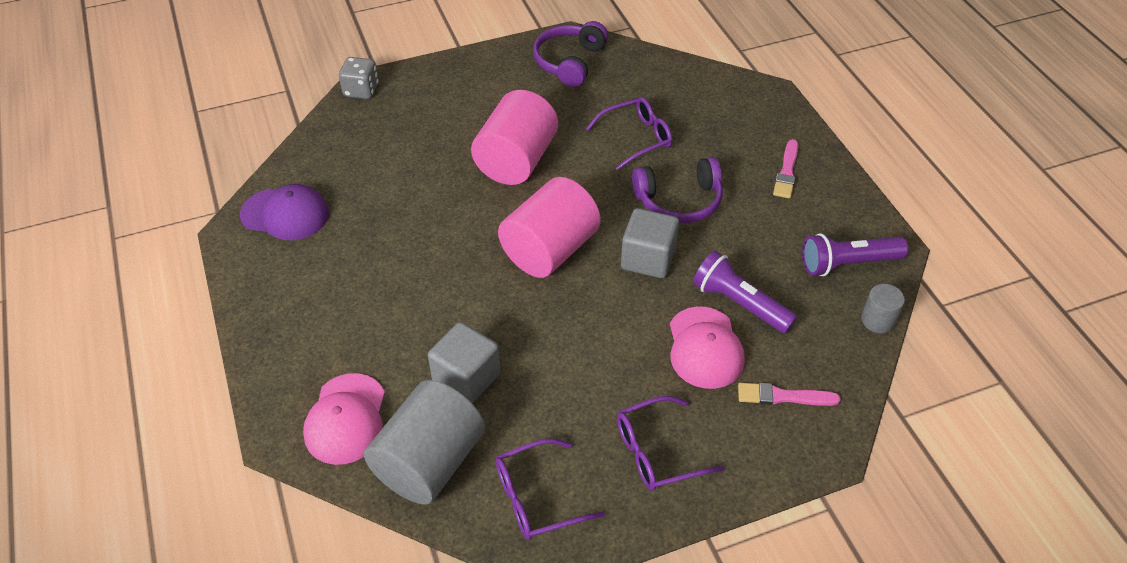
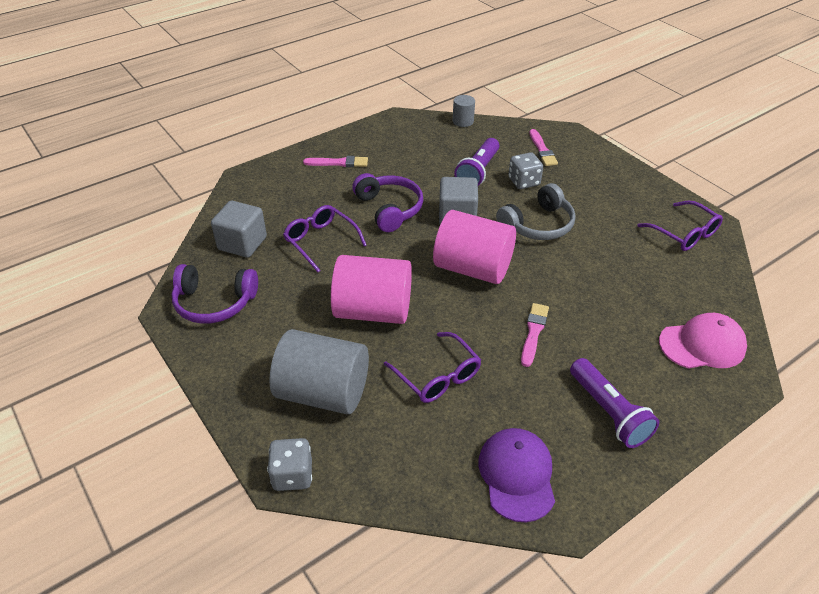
camera: 105 degrees left, 5 degrees down
grey cylinder [364,380,485,505] -> grey cylinder moved to [269,329,369,414]
grey cube [428,322,501,403] -> grey cube moved to [211,201,267,258]
purple glasses [617,396,724,491] -> purple glasses moved to [384,332,481,403]
pink cap [670,306,745,389] -> grey dice [508,152,543,189]
purple flashlight [802,233,908,276] -> purple flashlight moved to [570,358,659,448]
none -> grey headphones [496,183,576,240]
none -> pink brush [521,303,549,367]

